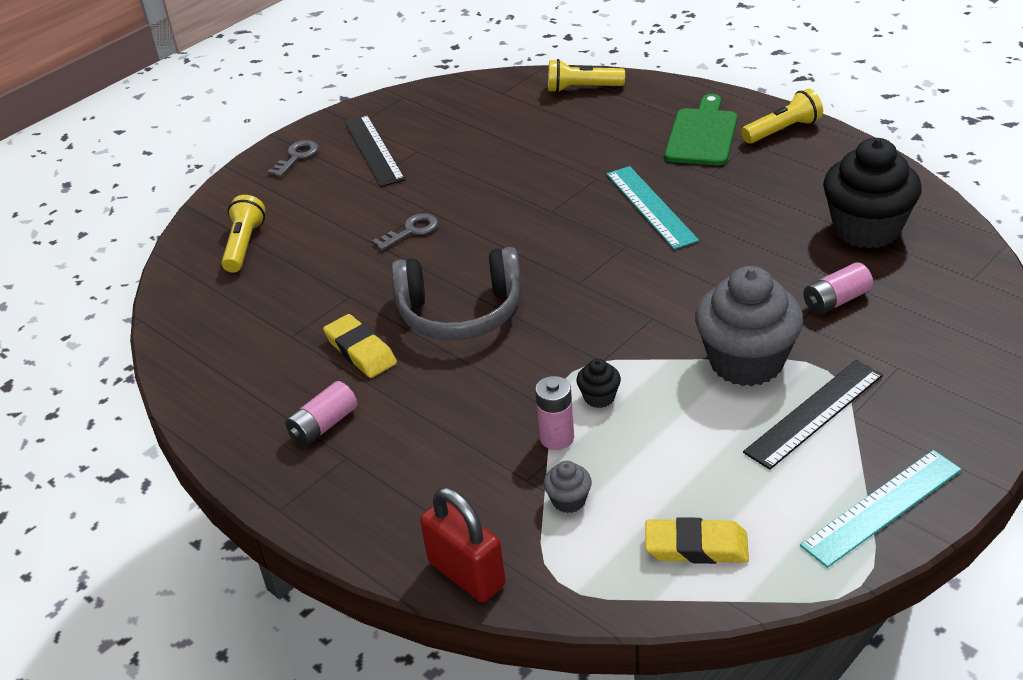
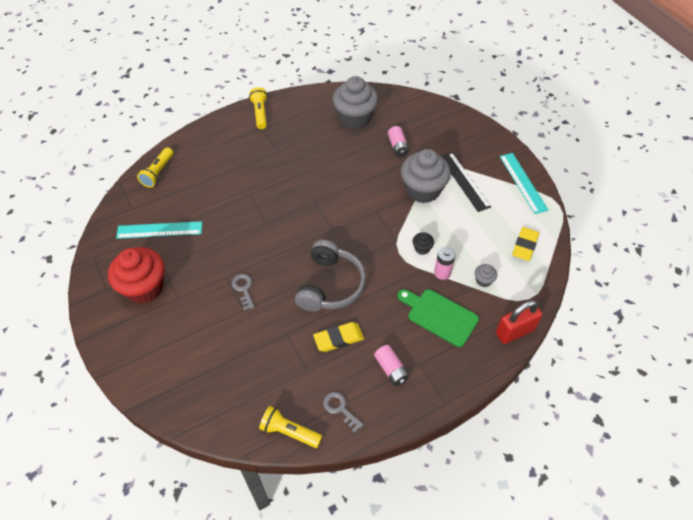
camera: 75 degrees left, 15 degrees up
yellow flashlight [221,195,265,273] -> yellow flashlight moved to [259,406,322,448]
grey key [267,140,318,177] -> grey key moved to [323,392,364,433]
black ruler [344,115,405,187] -> red cupcake [108,247,165,304]
turquoise ruler [607,166,699,249] -> turquoise ruler moved to [116,221,202,239]
green cutting board [665,94,737,165] -> green cutting board moved to [397,289,479,347]
black cupcake [823,138,922,248] -> grey cupcake [333,76,378,129]

